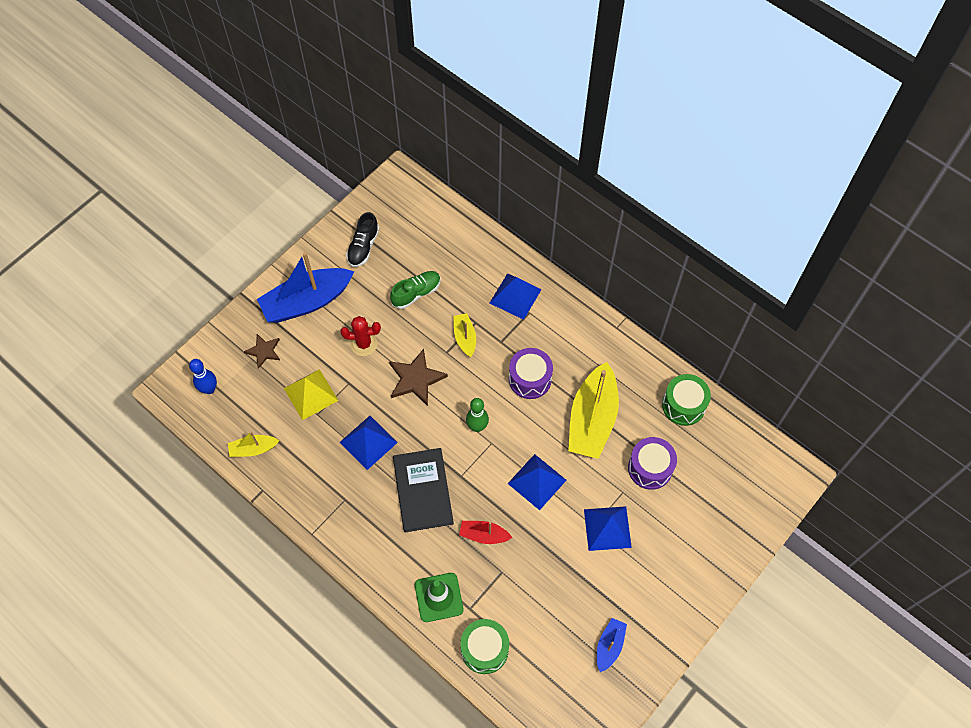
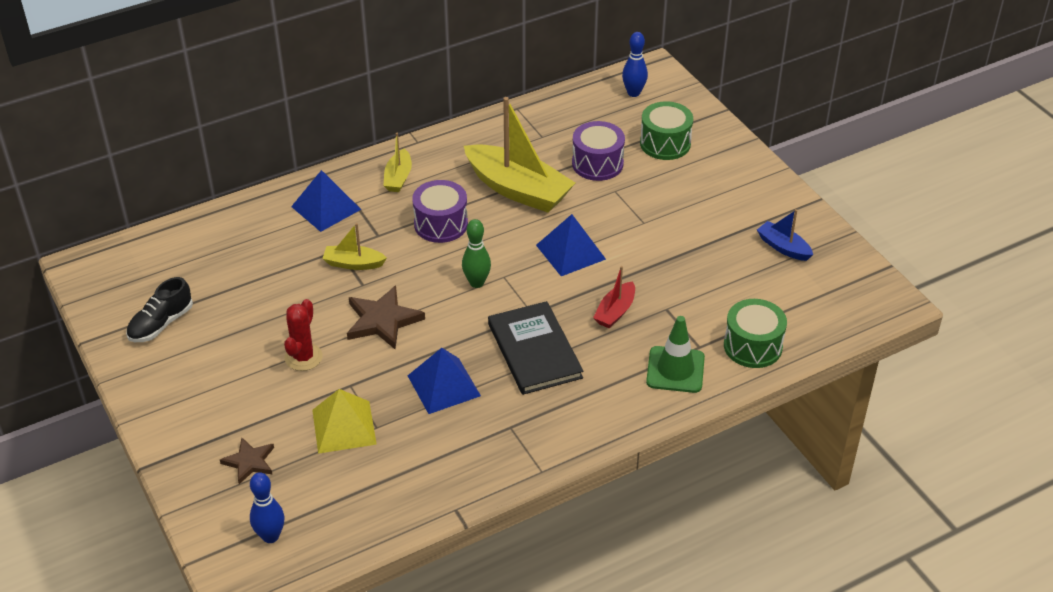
camera: 70 degrees left, 20 degrees down
yellow boat [228,431,280,457] -> yellow boat moved to [383,133,412,192]
blue boat [257,252,354,323] -> none
black shoe [346,212,379,267] -> black shoe turned 90 degrees clockwise [126,277,193,342]
green shoe [390,271,441,309] -> none
black book [393,448,454,532] -> black book turned 60 degrees clockwise [488,301,583,395]
blue pyramid [584,506,632,551] -> none
green drum [662,374,711,426] -> green drum moved to [640,101,693,160]
none -> blue bowling pin [622,32,648,97]

